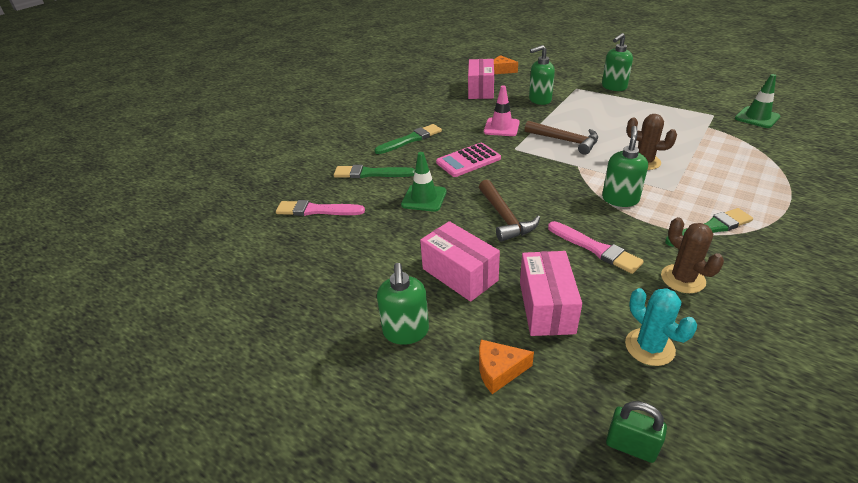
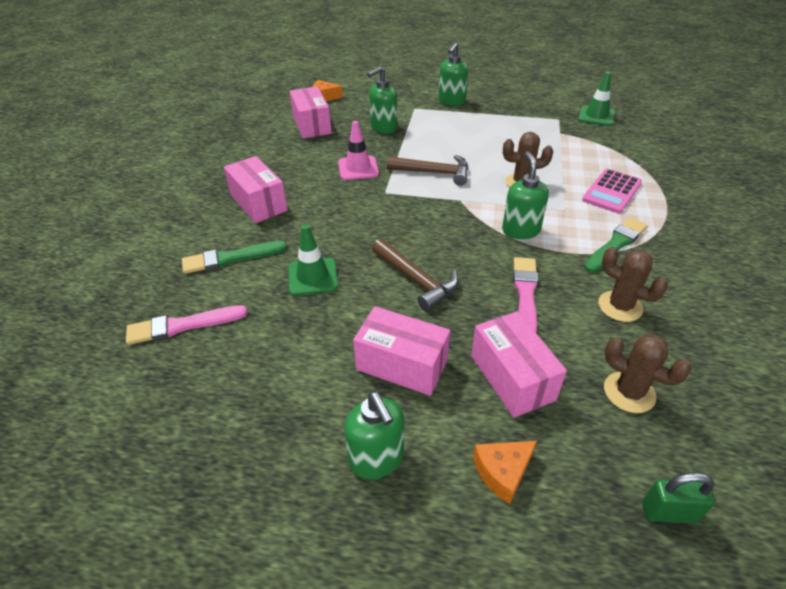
camera: 25 degrees left, 5 degrees up
green brush [375,124,442,154] -> pink box [224,156,288,223]
pink calculator [436,143,501,177] -> pink calculator moved to [582,169,642,213]
pink brush [548,221,644,274] -> pink brush turned 105 degrees counterclockwise [513,257,538,332]
turquoise cactus [625,288,697,366] -> brown cactus [604,334,692,413]

